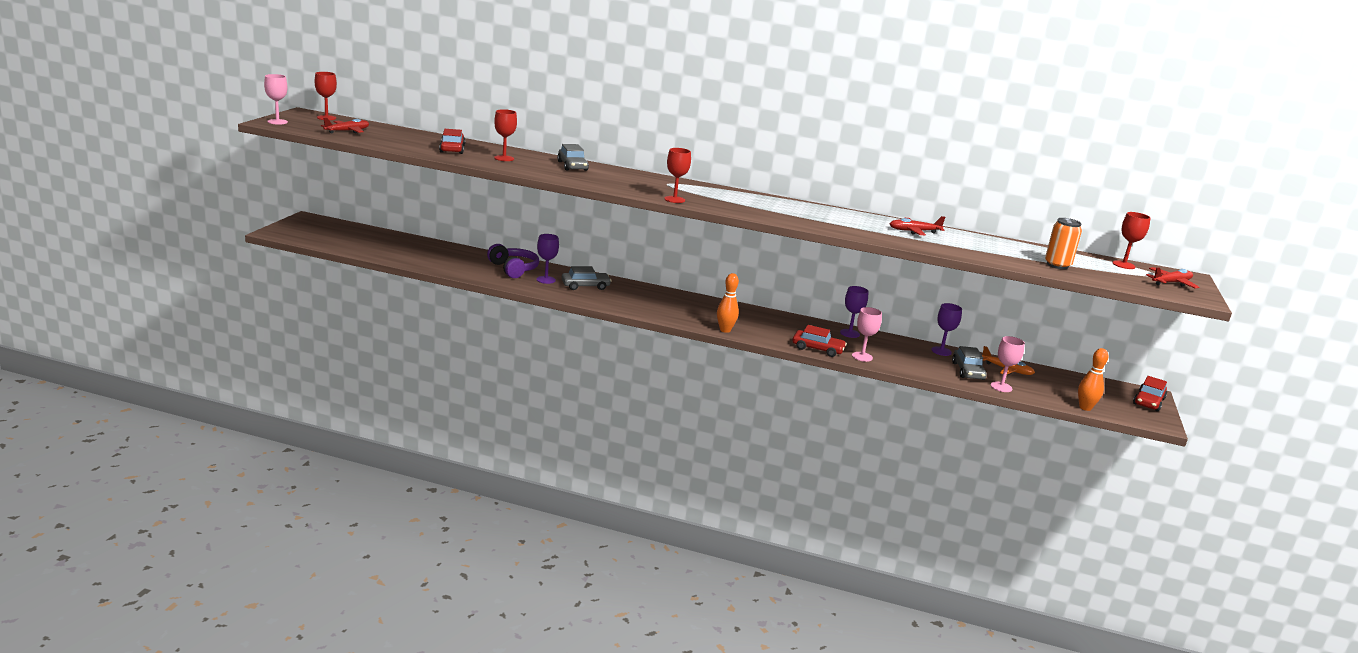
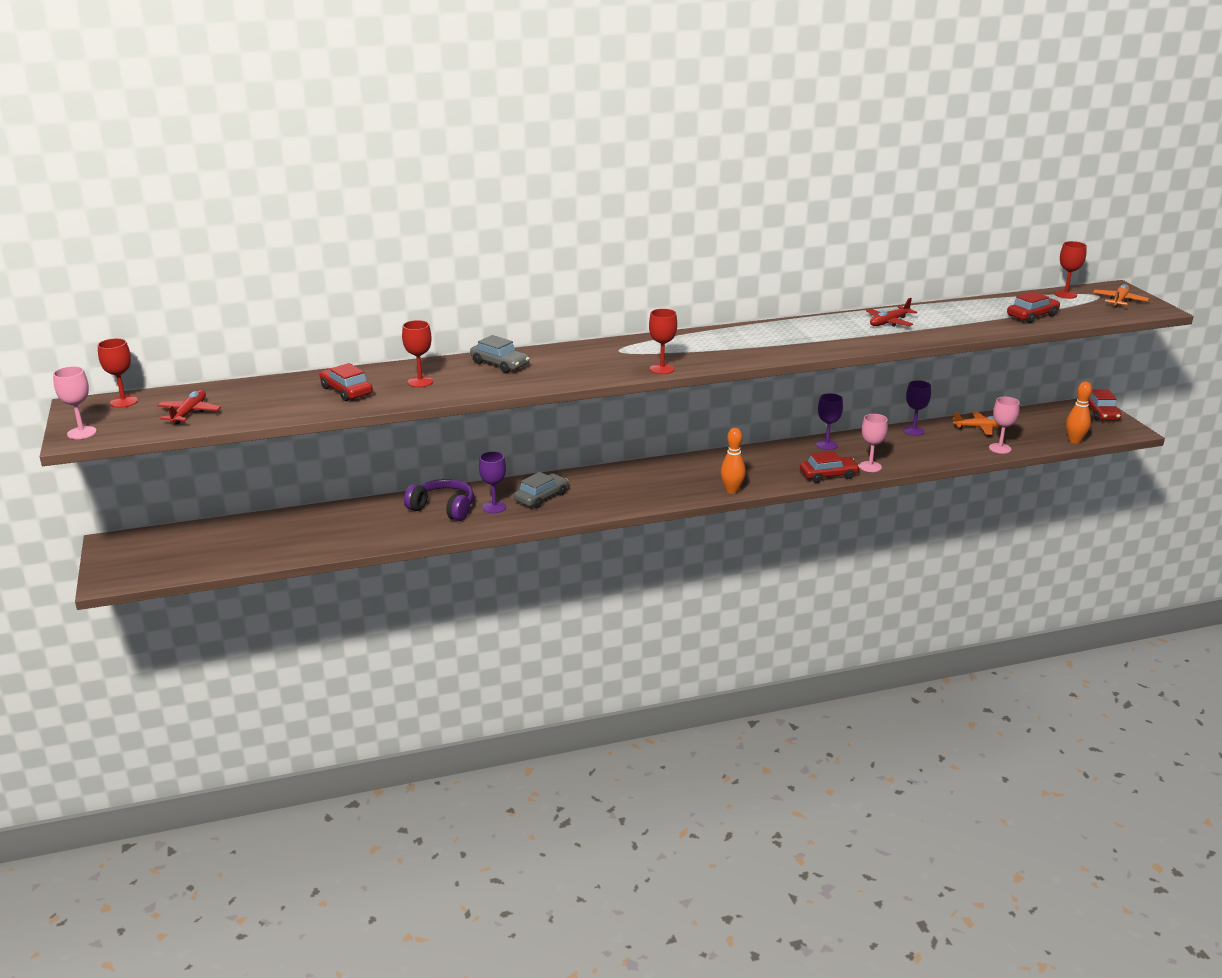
camera: 30 degrees left, 5 degrees up
grey car [952,346,987,380] -> none
orange can [1045,218,1082,269] -> red car [1007,291,1060,323]
red plane [1146,267,1199,288] -> orange plane [1093,284,1149,308]

